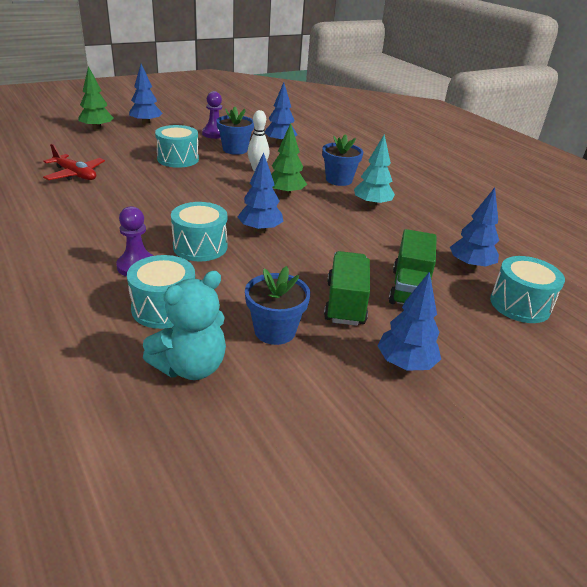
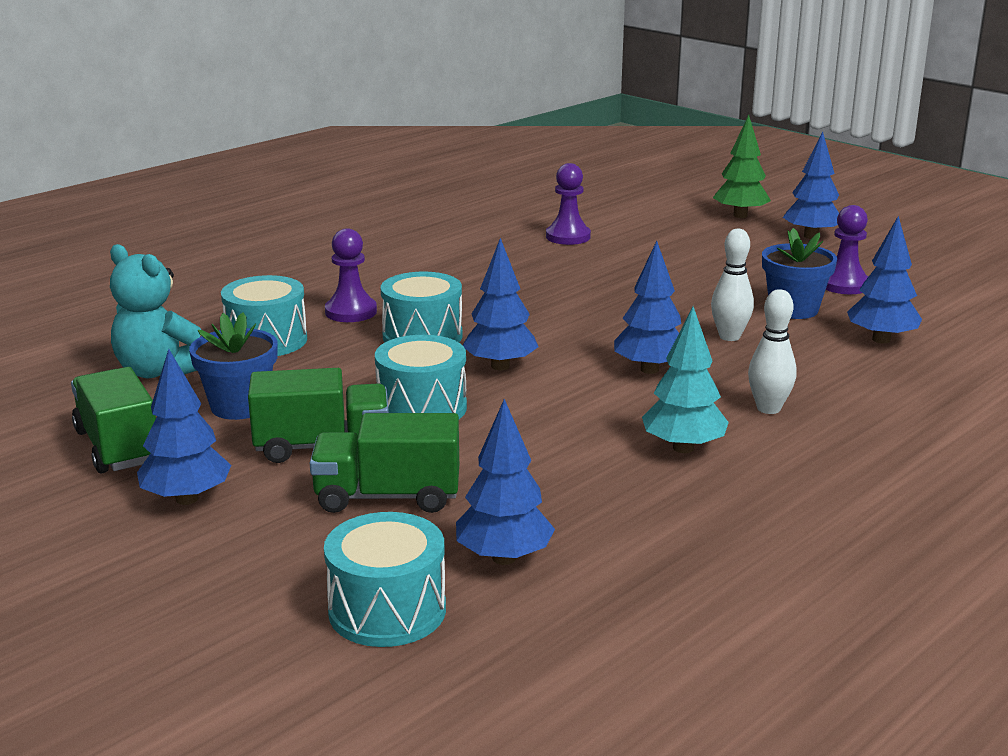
camera: 80 degrees right, 10 degrees down
red plane [43,144,105,180] -> purple pawn [546,163,591,245]
turquoise drum [155,125,199,168] -> turquoise drum moved to [375,335,467,419]
green tree [271,123,307,197] -> blue tree [614,241,681,374]
blue flower pot [322,134,363,186] -> white bowling pin [748,289,797,414]
none -> green truck [71,367,156,474]

